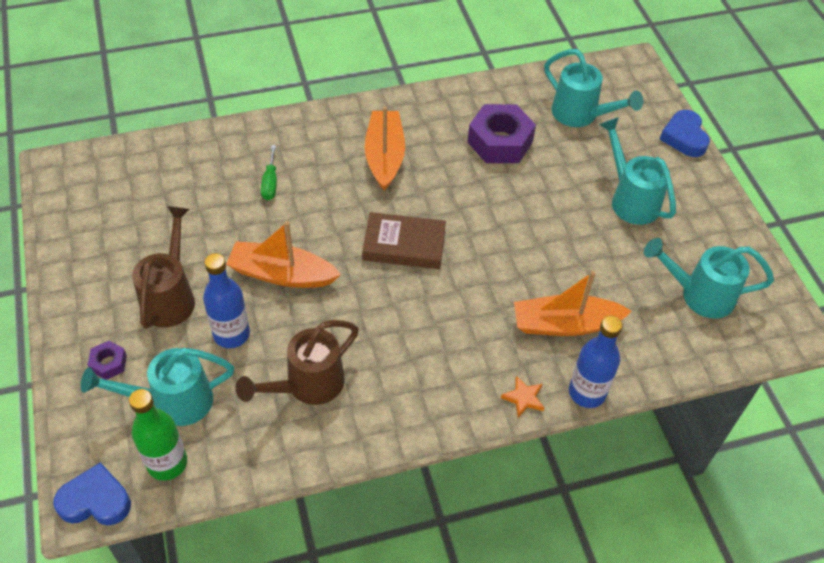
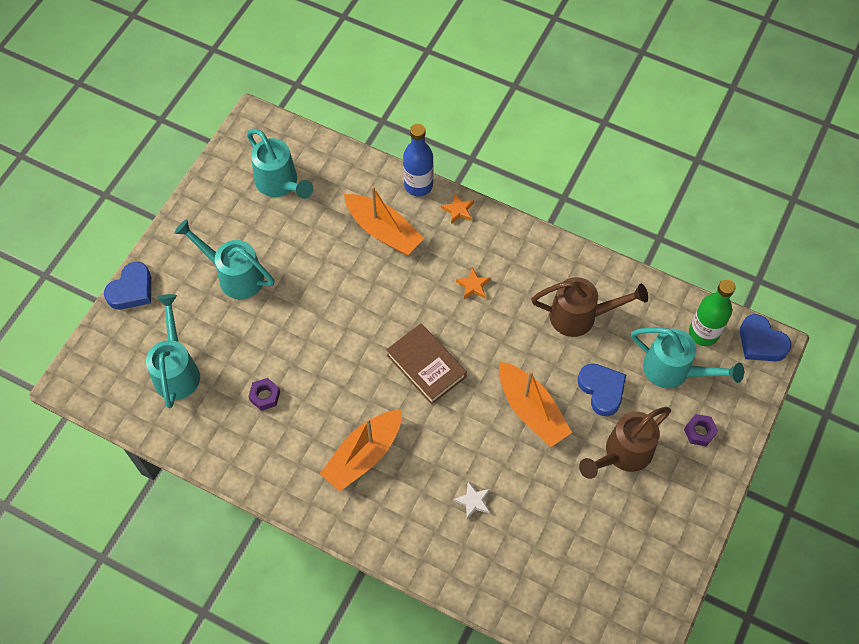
camera: 135 degrees left, 10 degrees up
blue bottle [203,253,250,348] -> blue heart [578,363,626,417]
green screwdriver [261,145,277,200] -> white star [454,482,490,519]
purple nut [468,104,536,163] -> purple nut [248,378,280,411], size x0.47
turquoise watering can [599,117,676,225] -> turquoise watering can turned 105 degrees clockwise [174,219,274,299]
none -> orange star [456,267,491,299]

